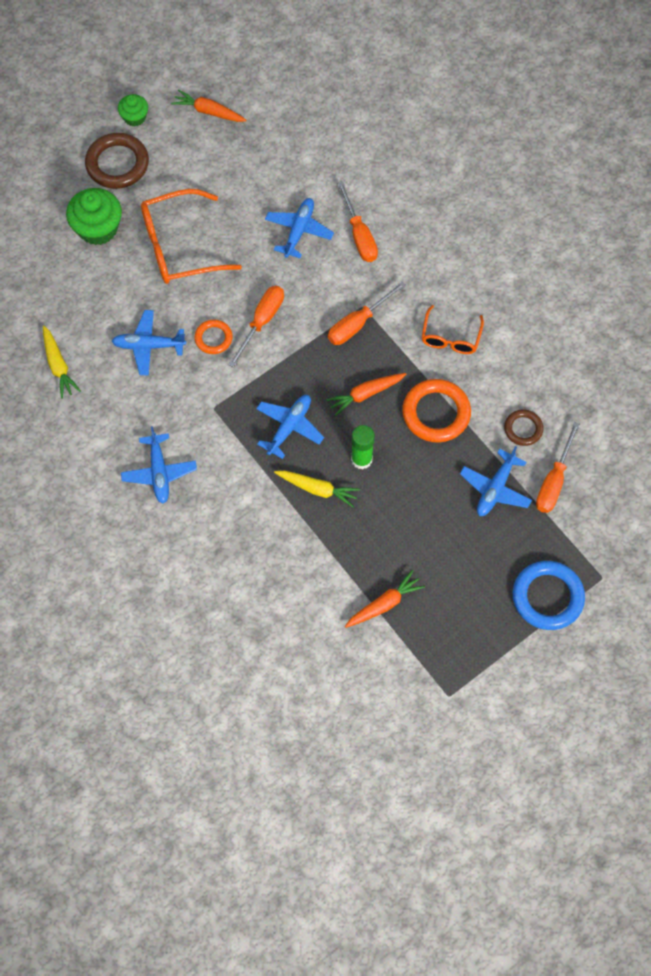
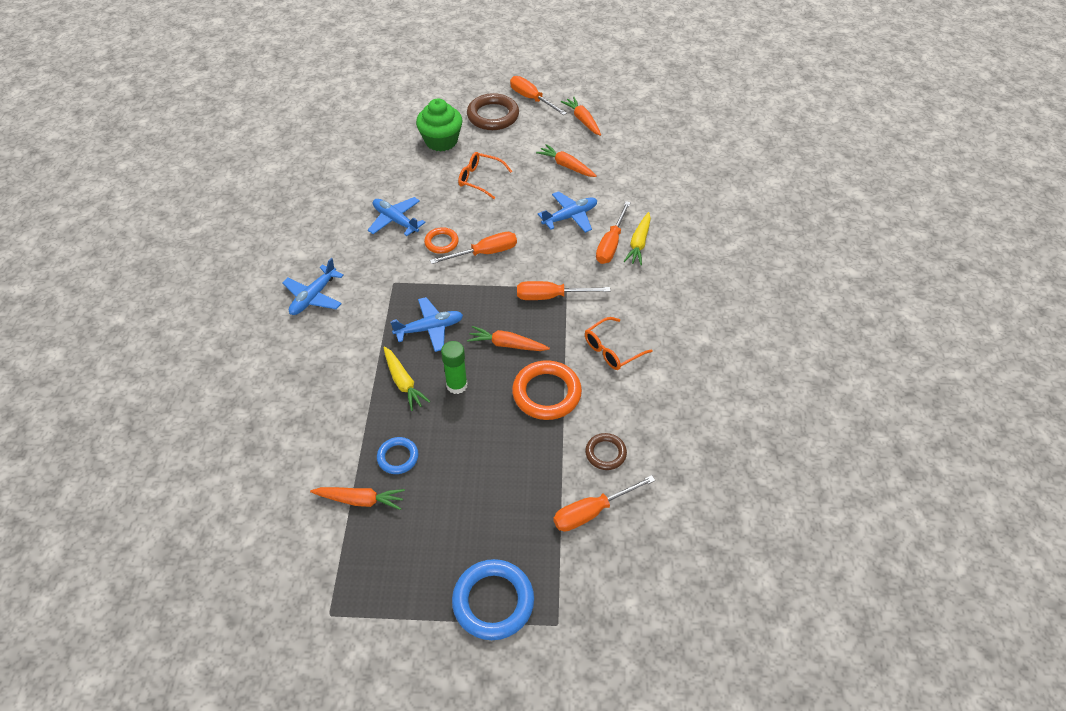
camera: 40 degrees right, 15 degrees down
yellow carrot [43,325,81,399] -> yellow carrot moved to [623,212,651,266]
green cupcake [118,94,148,126] -> orange screwdriver [510,76,567,115]
orange glasses [141,189,242,284] -> orange glasses [458,152,512,199], size x0.58
blue plane [460,446,532,516] -> none
none -> blue ring [377,437,418,474]
none -> orange carrot [536,144,597,177]

